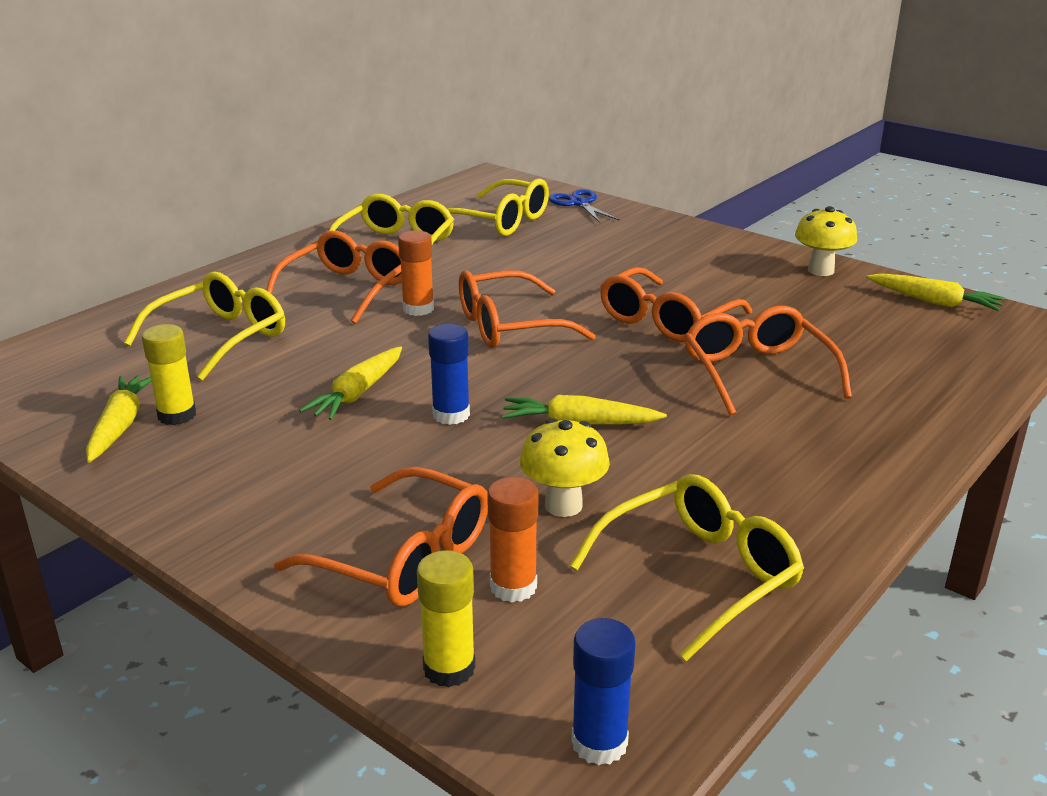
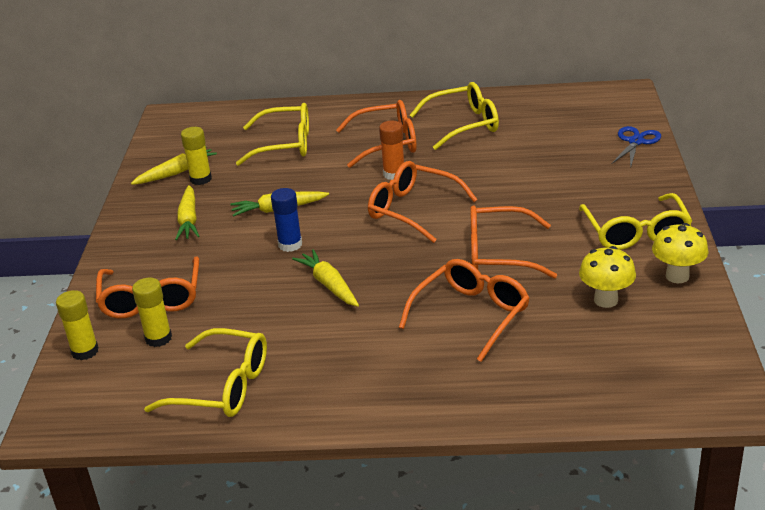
camera: 55 degrees right, 5 degrees up
yellow glasses [448,178,549,236] -> yellow glasses moved to [579,193,692,250]
orange glue stick [487,477,538,602] -> yellow glue stick [132,278,172,347]
yellow mushroom [520,418,610,517] -> yellow mushroom moved to [579,246,636,308]
blue glue stick [572,618,636,765] -> none
yellow carrot [866,273,1005,311] -> yellow carrot moved to [175,185,200,240]

